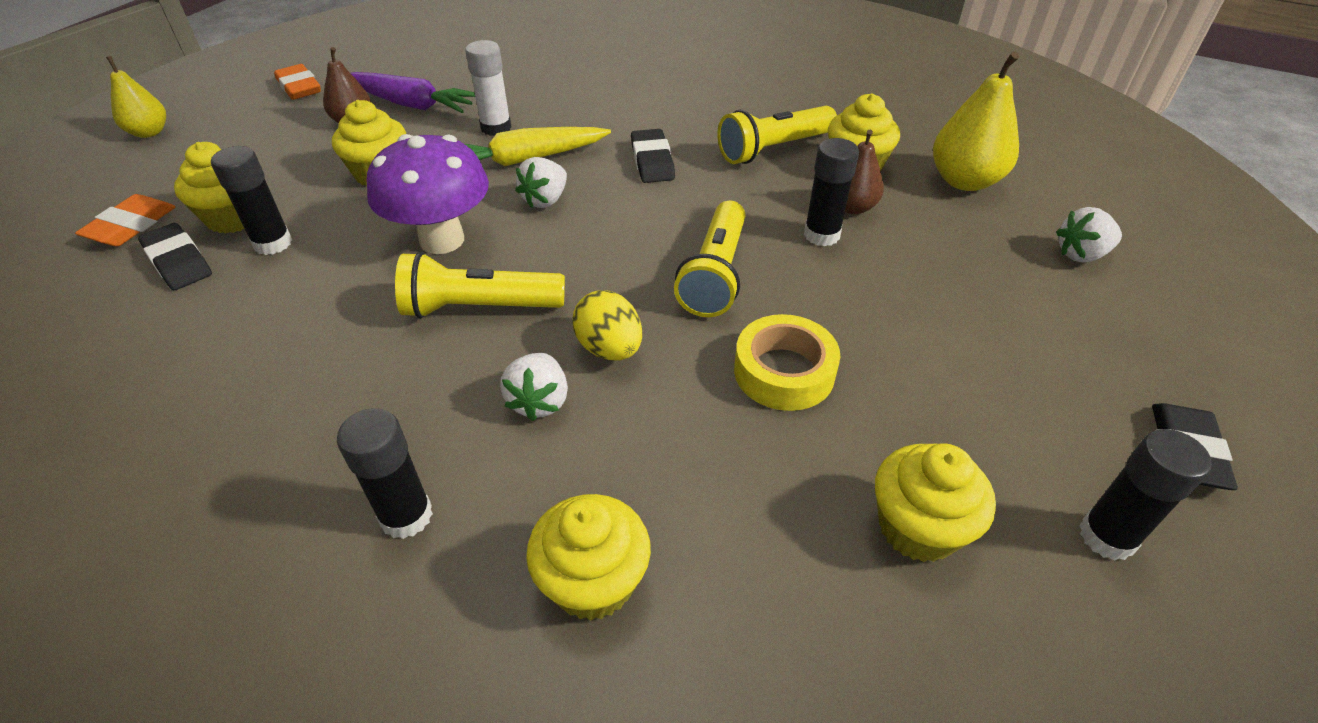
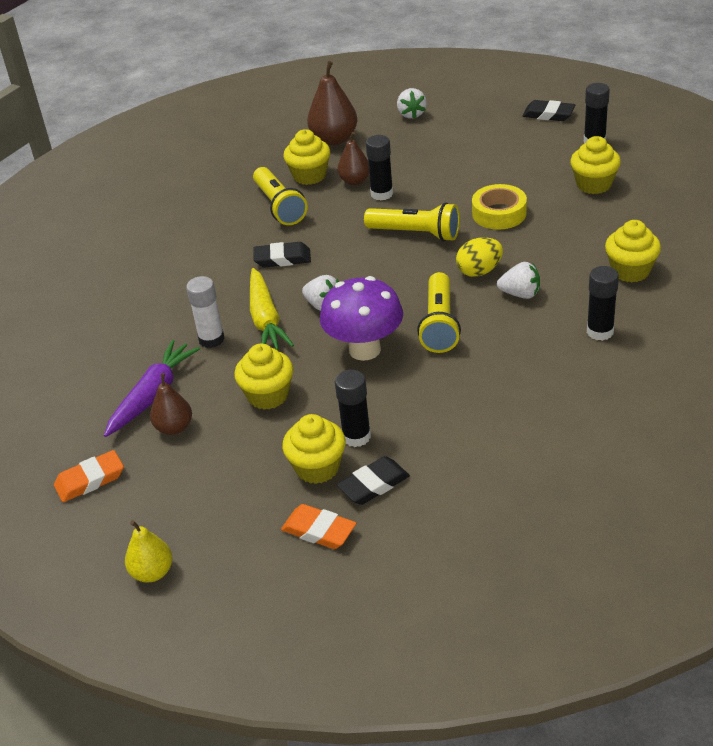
camera: 80 degrees left, 5 degrees down
yellow pear [933,52,1020,191] -> brown pear [307,61,357,145]

